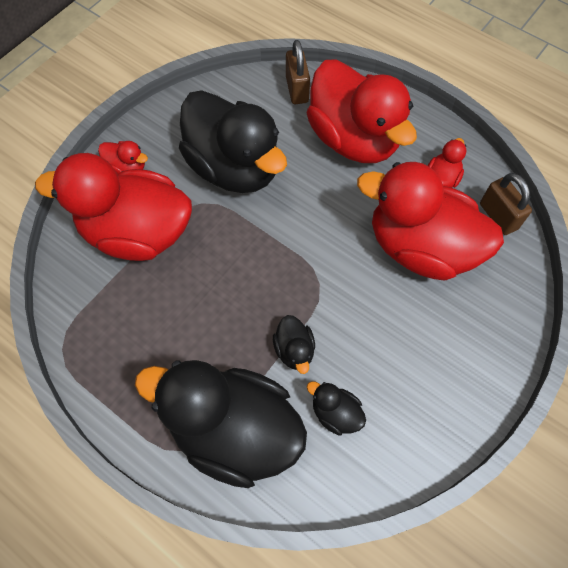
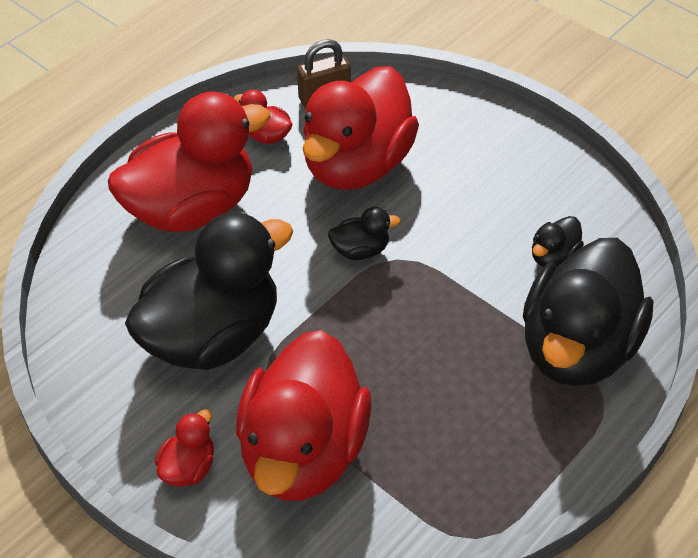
camera: 85 degrees left, 15 degrees down
black duck [273,315,315,374] -> black duck moved to [328,207,401,260]
brown padlock [286,40,310,104] -> none

